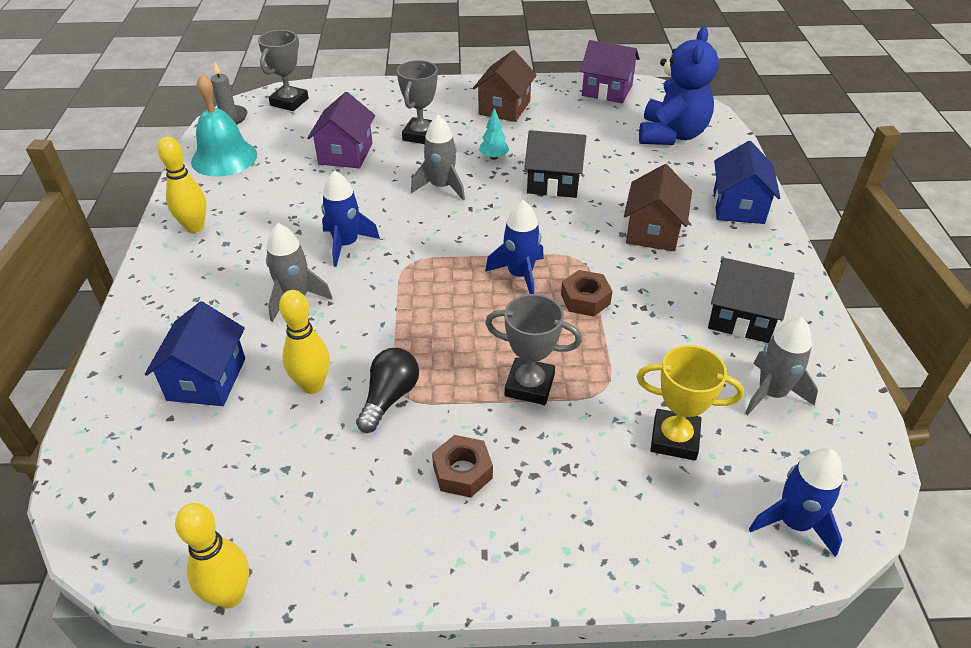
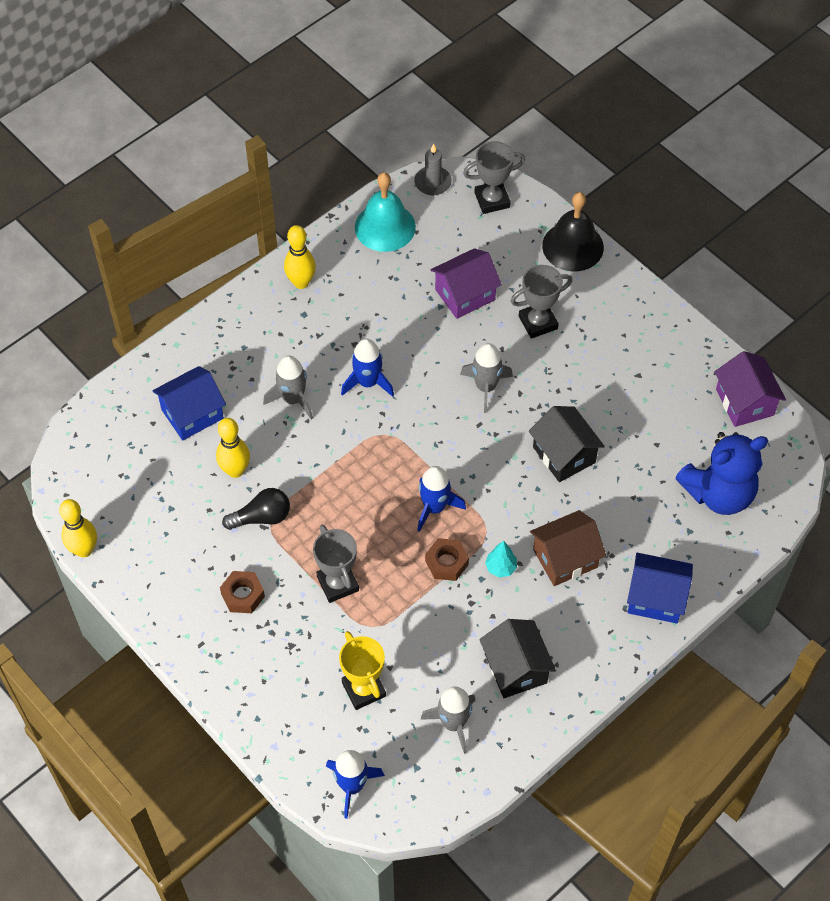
camera: 50 degrees right, 15 degrees up
brown house [473,50,537,122] -> none
turquoise tree [479,108,509,160] -> turquoise tree moved to [485,541,517,578]
blue house [714,141,780,224] -> blue house turned 45 degrees clockwise [627,553,693,624]
none -> black bell [542,192,604,272]

